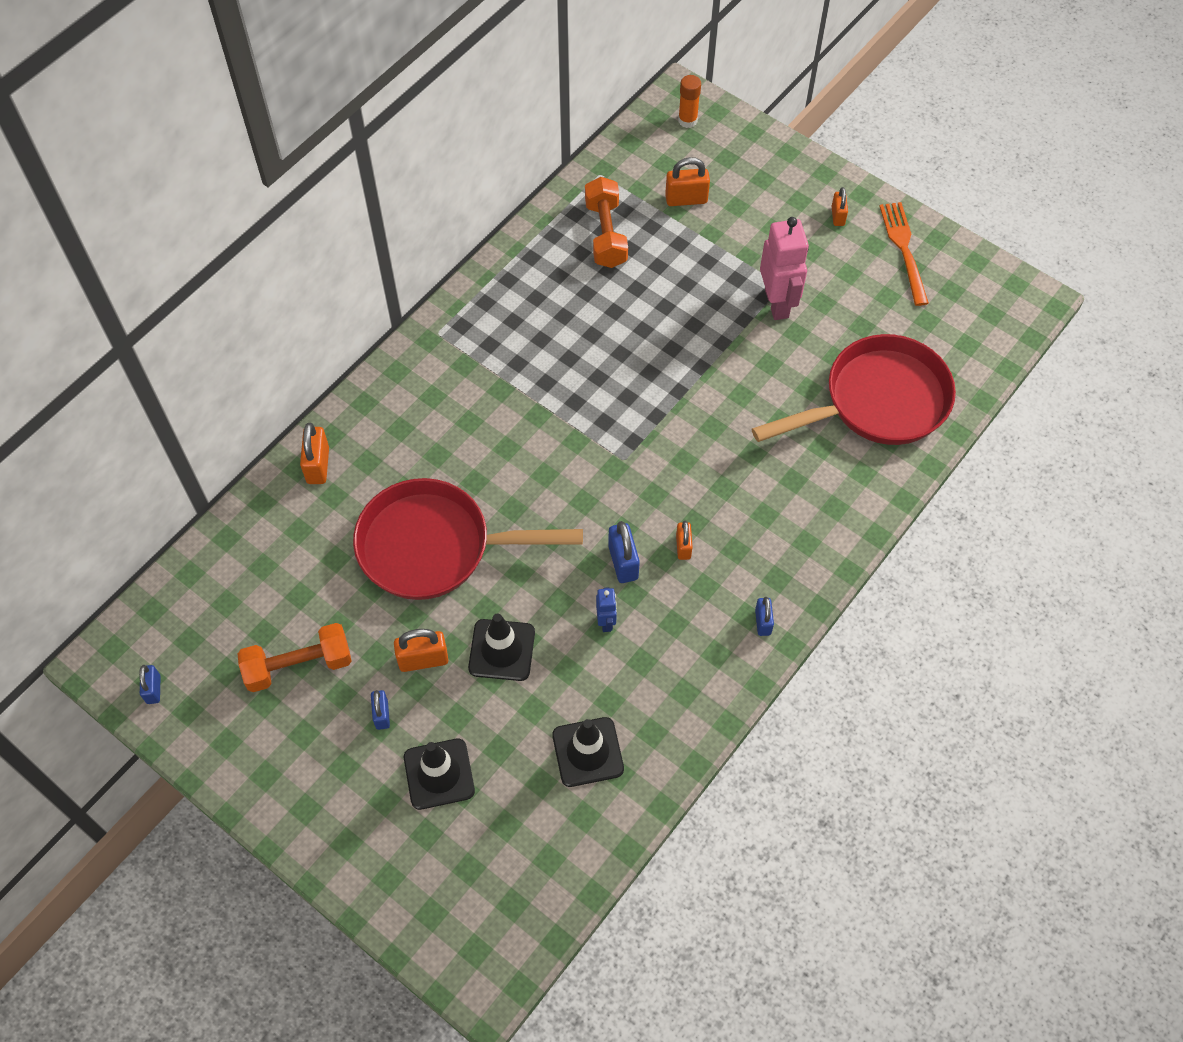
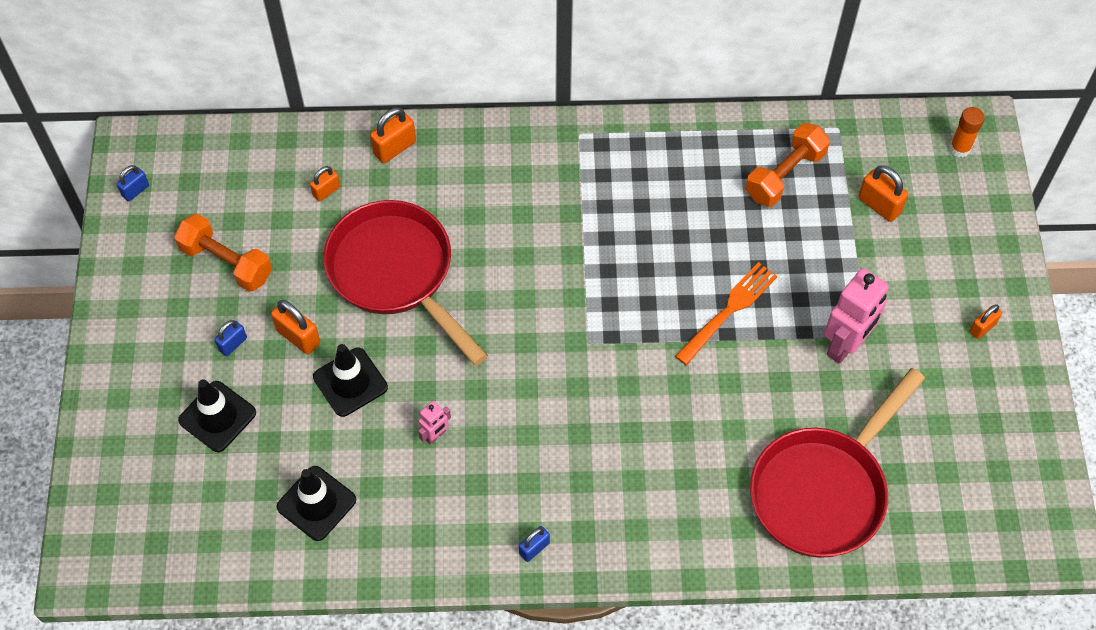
camera: 50 degrees right, 0 degrees up
blue robot [596,587,617,632] -> pink robot [418,401,451,445]
blue padlock [608,521,640,583] -> none
orange padlock [676,521,693,560] -> orange padlock moved to [310,166,340,202]
red pan [752,334,956,445] -> red pan turned 105 degrees clockwise [750,368,925,558]
orange fork [879,202,929,306] -> orange fork moved to [675,262,777,365]

